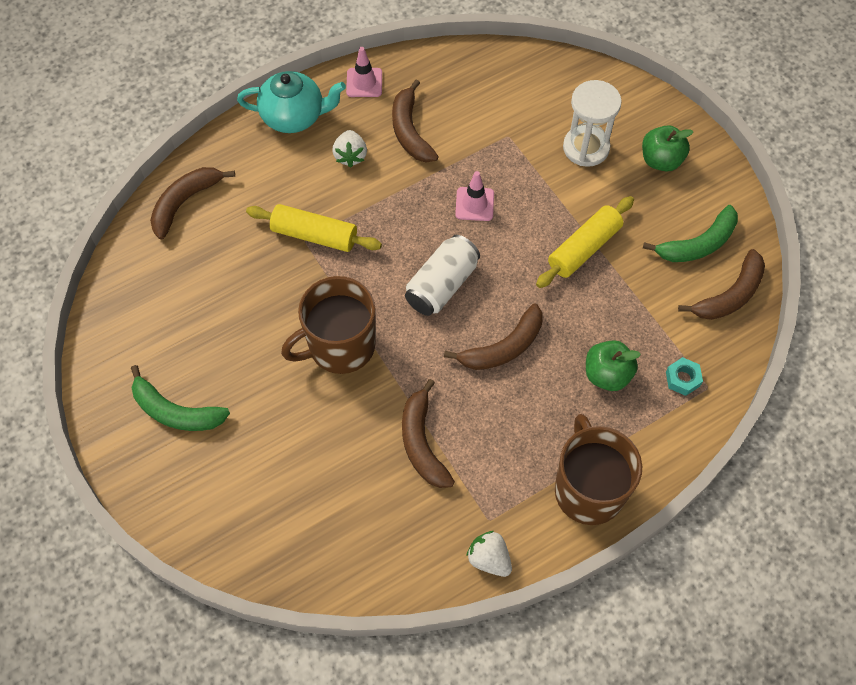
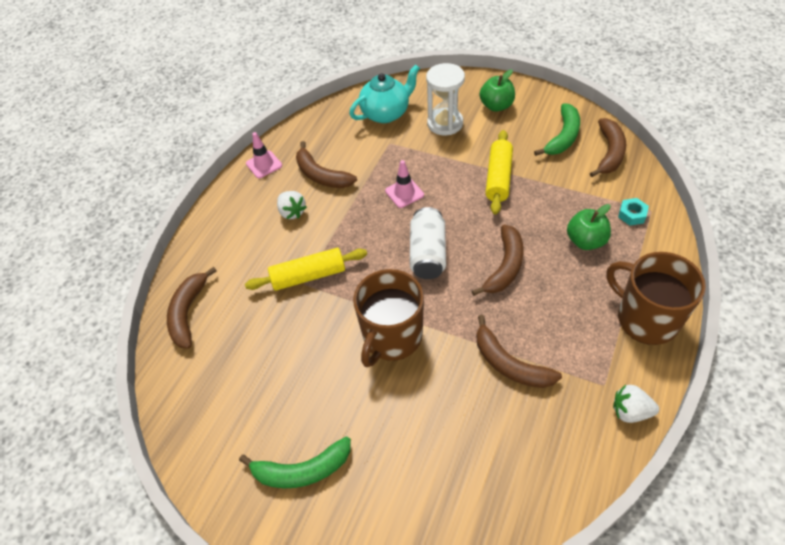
camera: 30 degrees left, 10 degrees down
turquoise teapot [237,71,346,133] -> turquoise teapot moved to [349,64,420,123]

